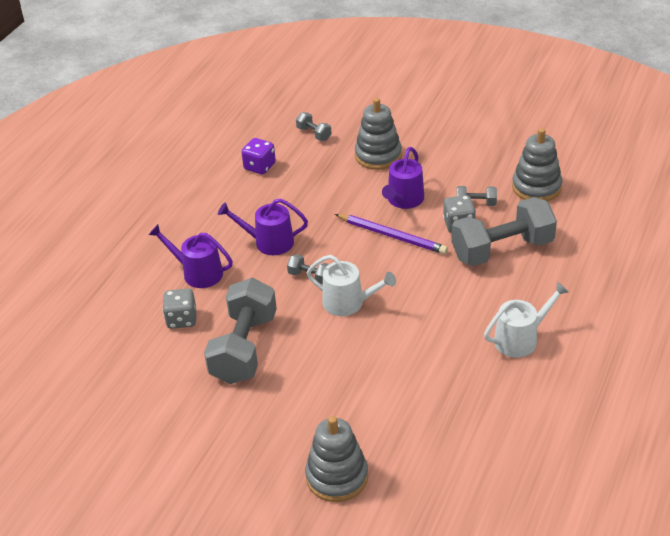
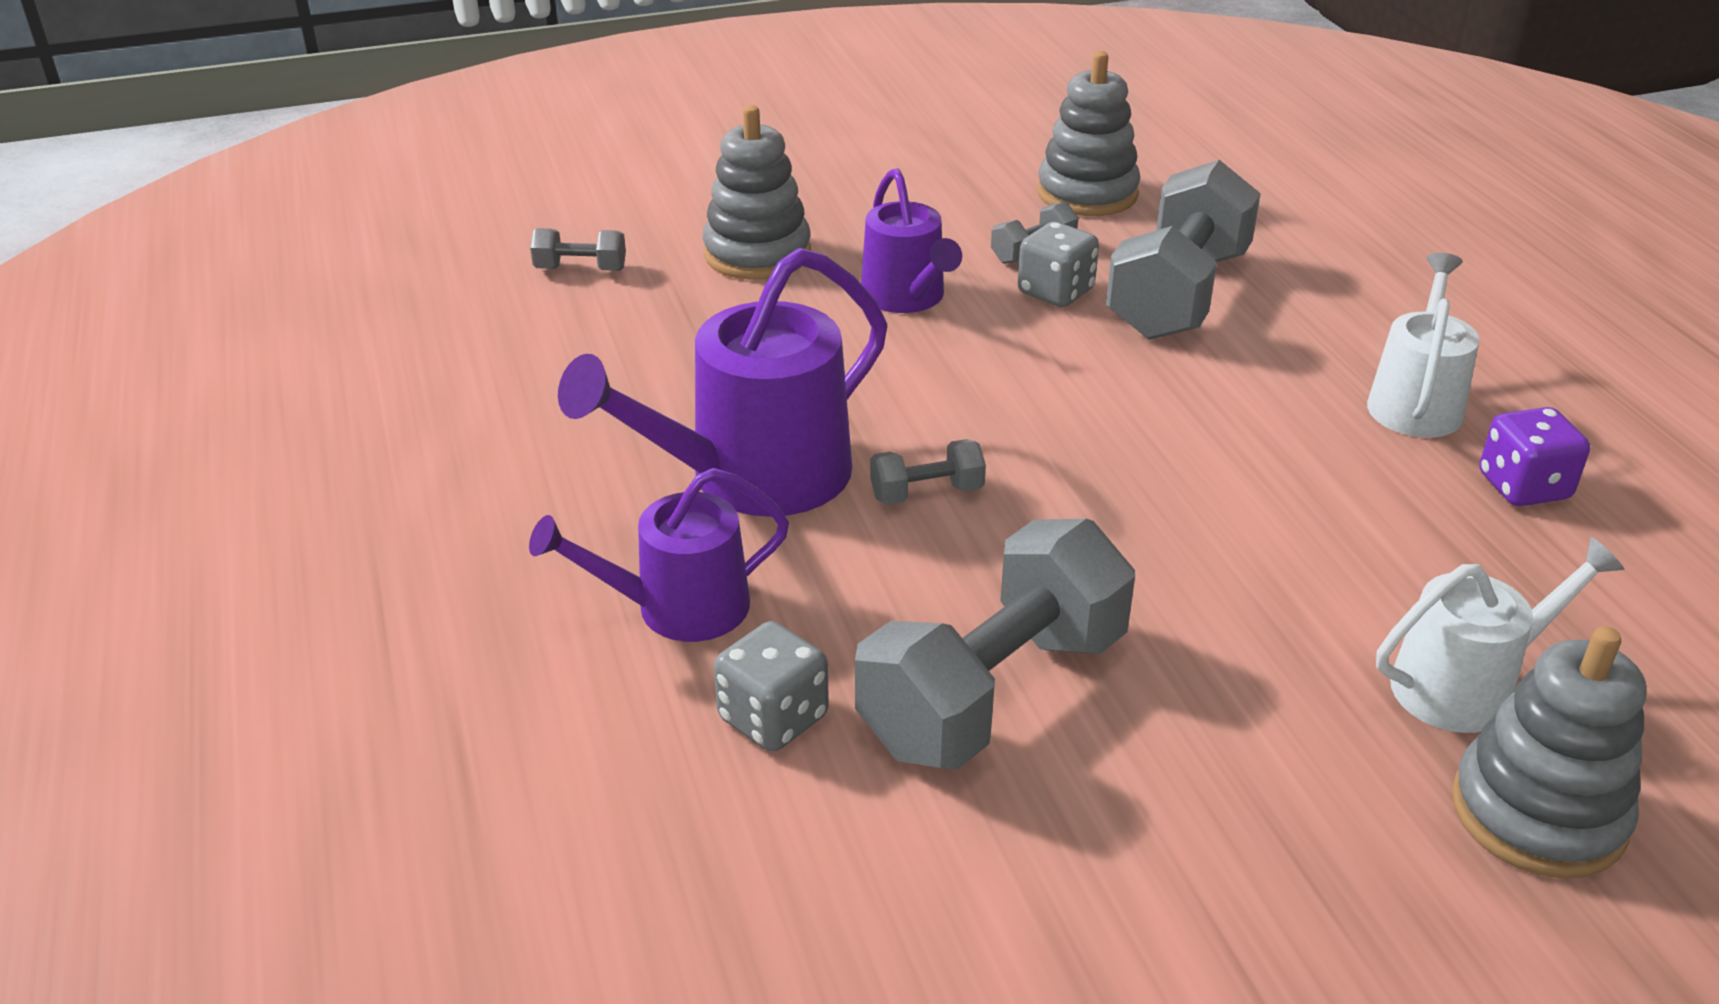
camera: 45 degrees left, 5 degrees down
grey dumbbell [204,278,277,384] -> grey dumbbell turned 75 degrees clockwise [855,519,1135,770]
purple watering can [218,198,308,255] -> purple watering can [558,248,887,517], size x1.60
purple dice [241,138,276,174] -> purple dice moved to [1479,407,1590,506]
white watering can [306,255,396,316] -> white watering can moved to [1376,537,1625,733]
purple pencil [335,214,448,254] -> none

